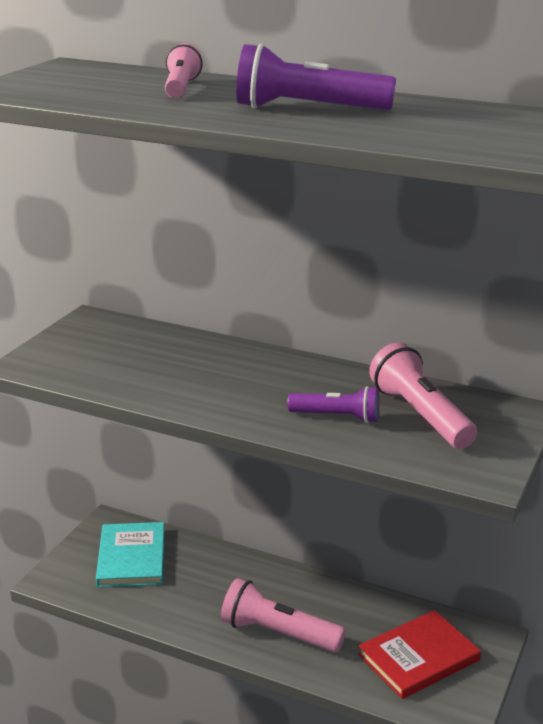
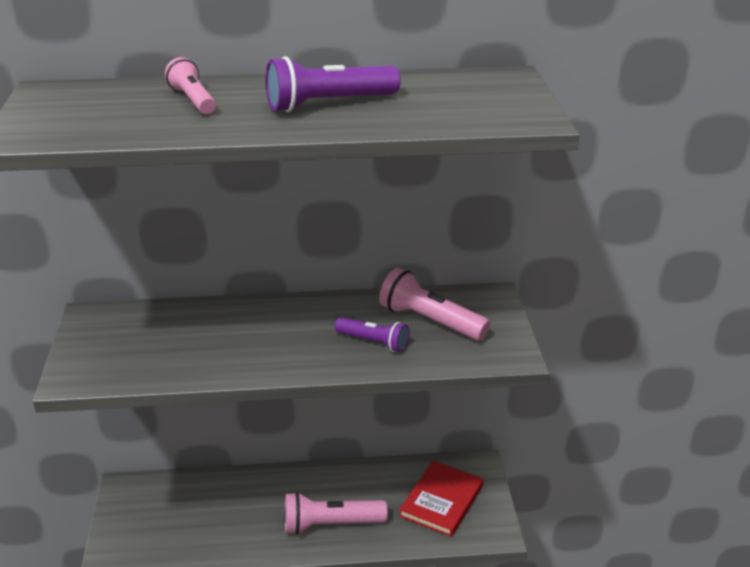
camera: 30 degrees left, 5 degrees up
turquoise book [96,522,165,588] -> none
purple flashlight [287,386,379,423] -> purple flashlight turned 45 degrees clockwise [335,317,410,352]

